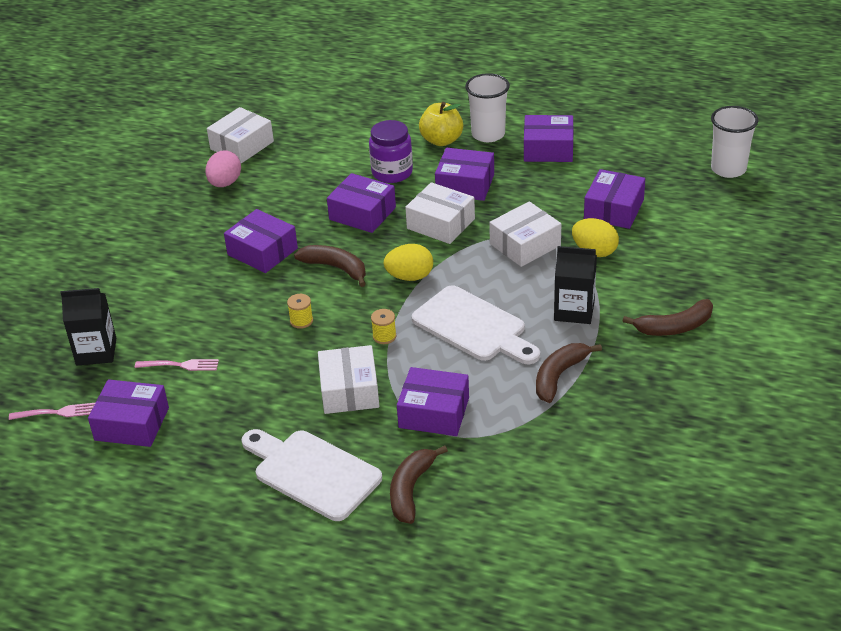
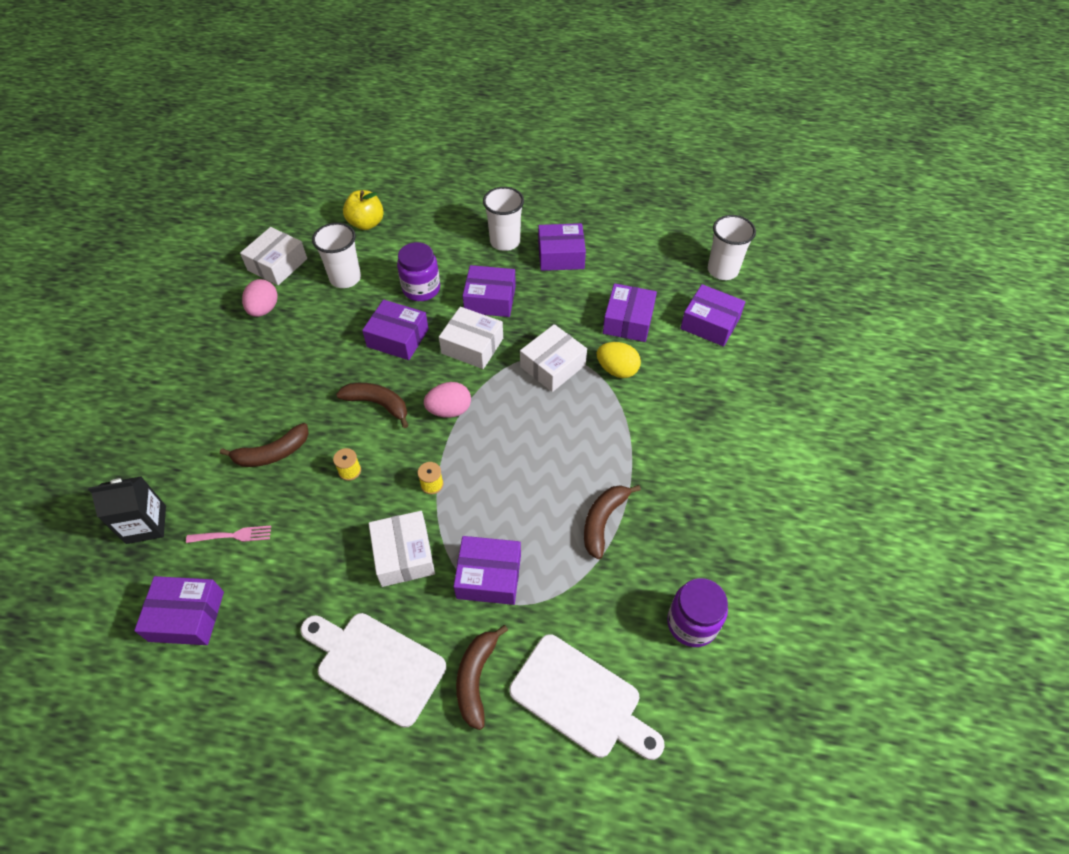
camera: 10 degrees left, 15 degrees up
pink fork [9,403,95,420] -> none
purple box [224,209,298,273] -> purple box moved to [680,284,745,347]
yellow egg [383,244,433,281] -> pink egg [424,382,471,418]
white cutting board [412,285,540,364] -> white cutting board moved to [509,634,665,760]
yellow apple [419,102,463,146] -> yellow apple moved to [343,190,384,230]
black carton [554,246,597,324] -> none
brown banana [623,299,713,336] -> brown banana moved to [220,423,309,467]
none -> white cup [312,223,361,288]
none -> purple jar [667,578,728,647]

